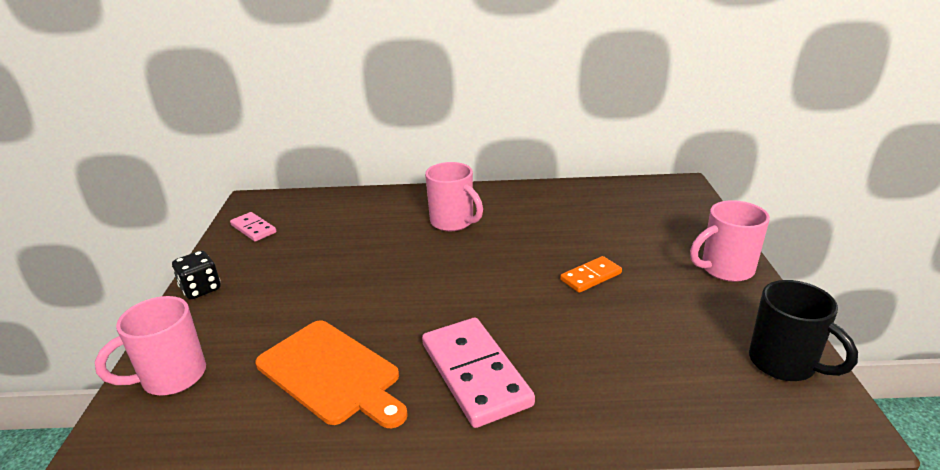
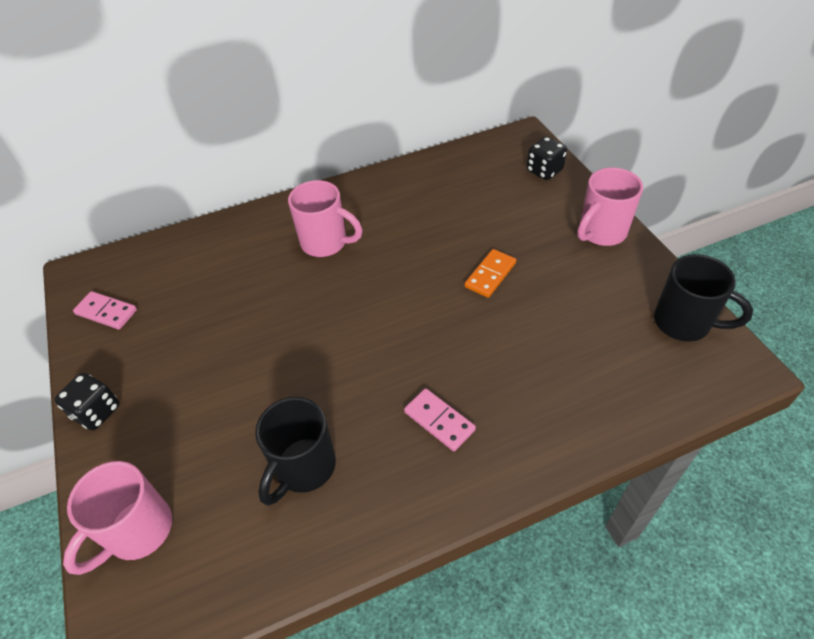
camera: 20 degrees left, 20 degrees up
orange cutting board [255,320,408,428] -> black mug [255,397,336,506]
pink domino [422,318,535,428] -> pink domino [404,388,476,451], size x0.54
none -> black dice [527,137,567,180]

